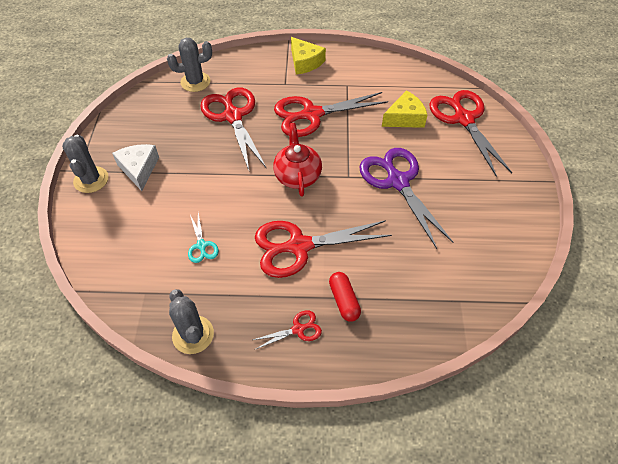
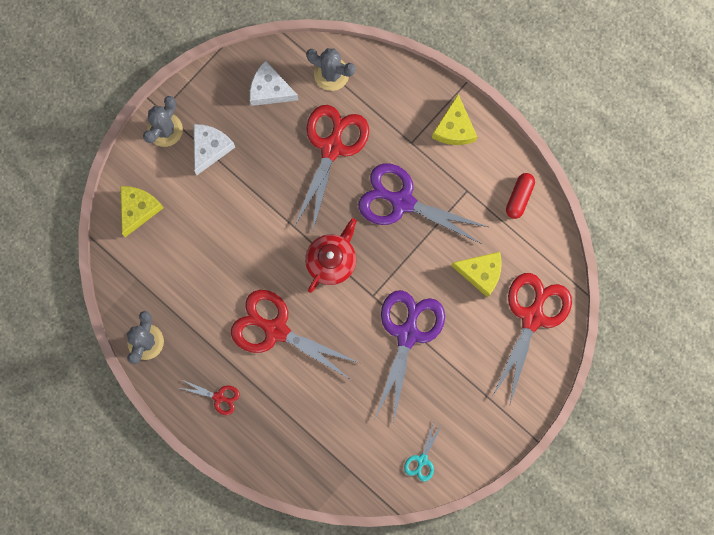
camera: 40 degrees right, 25 degrees up
turquoise scissors [188,213,219,263] -> turquoise scissors moved to [404,422,442,481]
red scissors [274,92,388,137] -> purple scissors [359,164,488,244]
red capsule [329,272,361,322] -> red capsule moved to [506,173,535,219]
none -> yellow cheese [120,186,163,237]
none -> white cheese [250,61,298,106]

